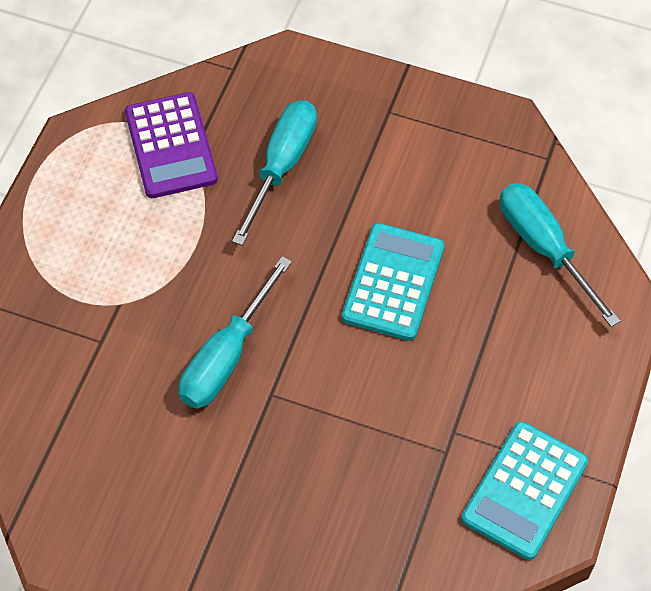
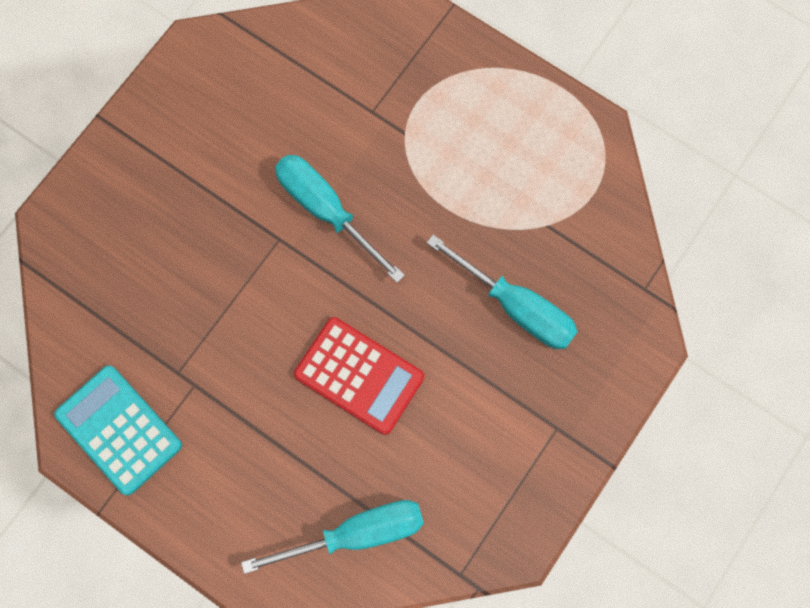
camera: 105 degrees right, 15 degrees up
purple calculator [125,92,218,198] -> none
turquoise calculator [342,223,444,341] -> red calculator [294,317,424,435]

